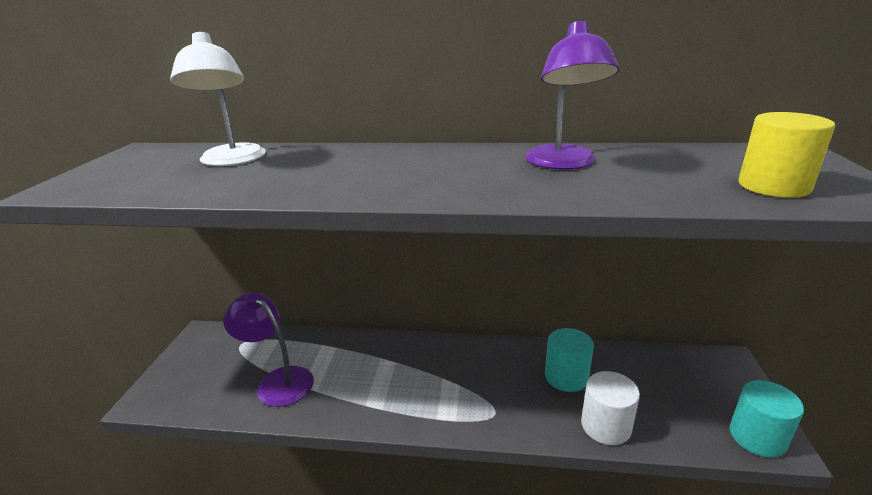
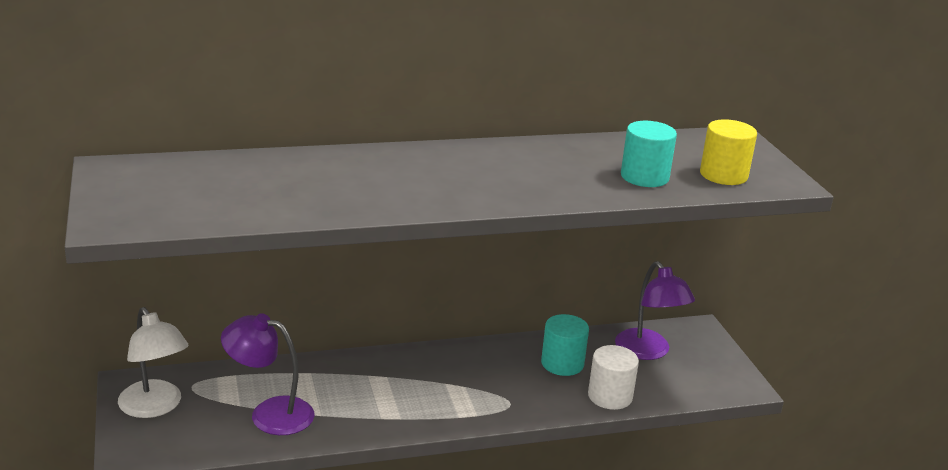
camera: 25 degrees left, 0 degrees up
white lamp [170,32,266,166] -> white lamp moved to [118,307,188,418]
purple lamp [525,21,620,170] -> purple lamp moved to [615,261,695,360]
turquoise cylinder [730,380,804,458] -> turquoise cylinder moved to [621,121,677,187]

